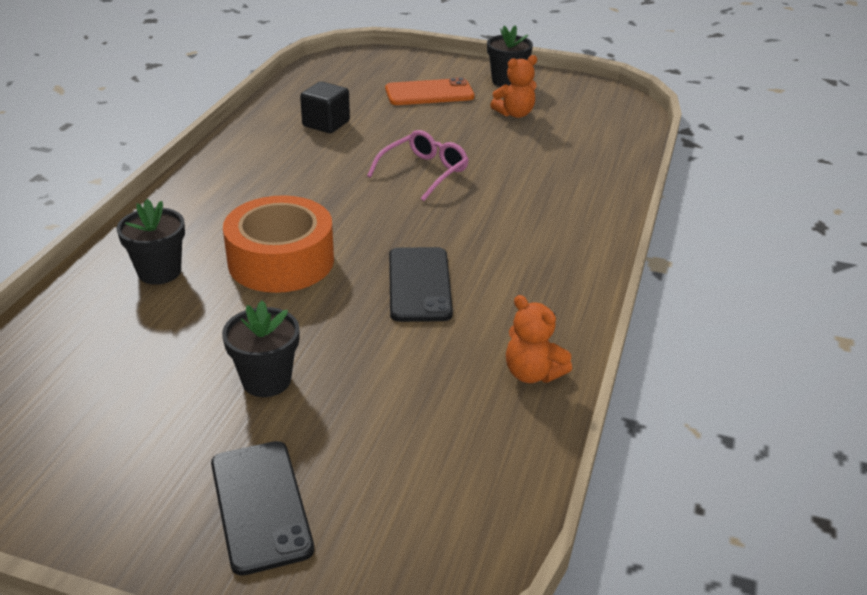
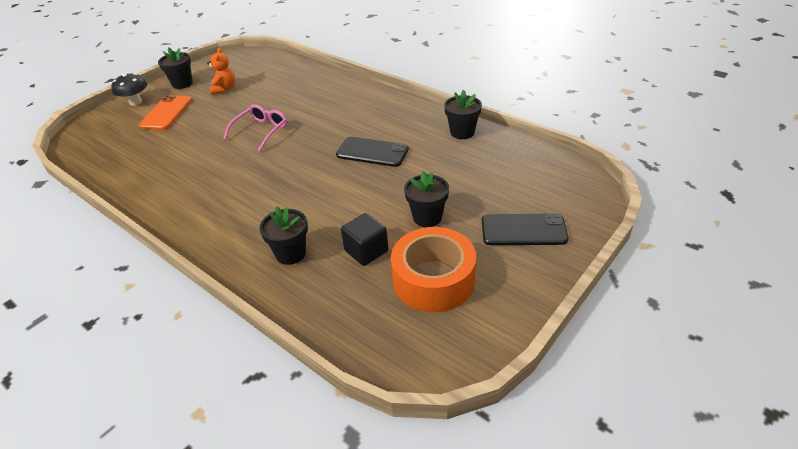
camera: 65 degrees left, 5 degrees up
orange tape [223,195,334,293] -> orange tape moved to [391,227,476,312]
black cube [300,81,350,133] -> black cube moved to [341,213,388,266]
pink glasses [367,130,469,201] -> pink glasses turned 60 degrees clockwise [223,104,287,151]
orange teddy bear [506,295,572,383] -> black flower pot [444,90,482,139]
none -> black mushroom [111,73,147,106]

